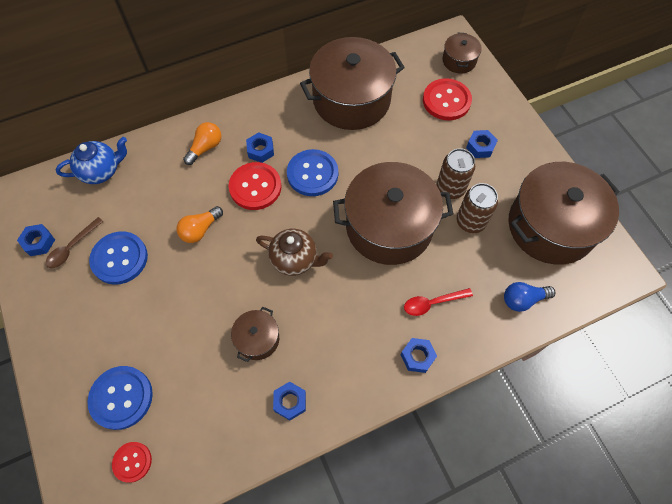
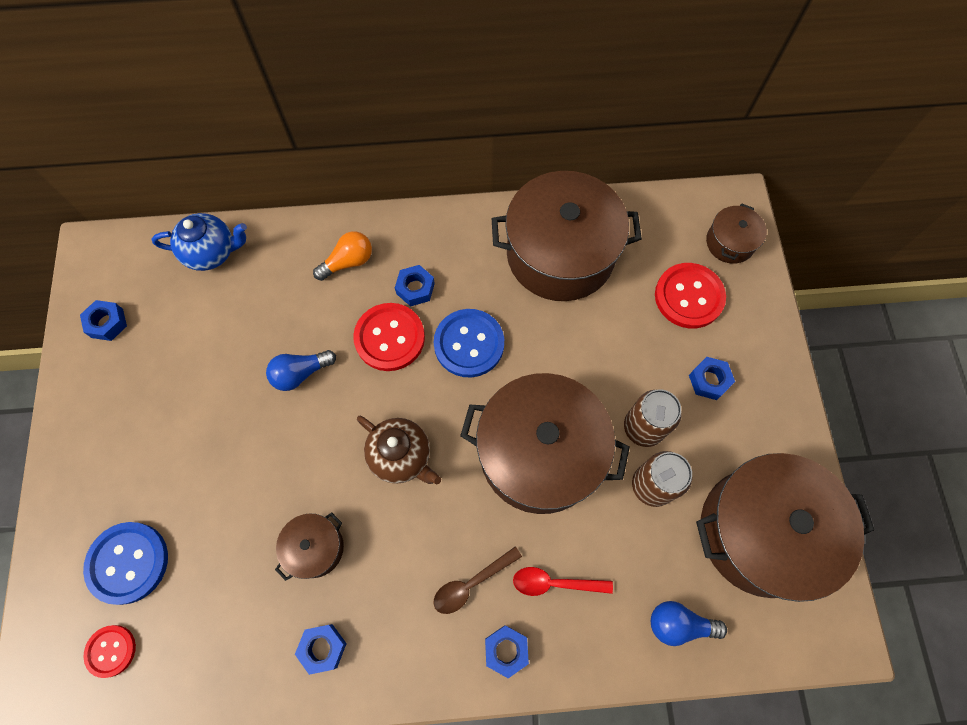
camera: 20 degrees right, 5 degrees up
brown spoon [46,217,104,268] -> brown spoon moved to [433,546,522,614]
blue button [89,231,148,285] -> none
orange light bulb [177,206,223,243] -> blue light bulb [266,350,336,391]

